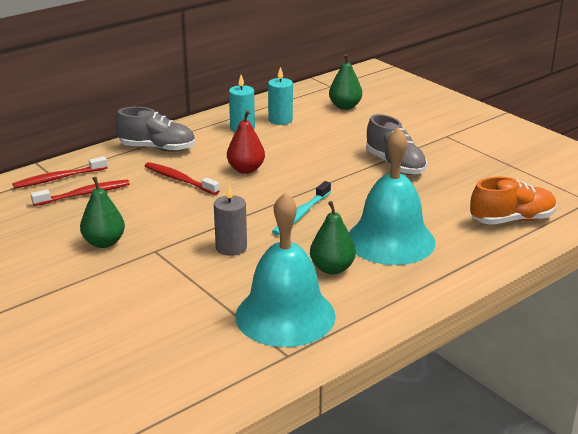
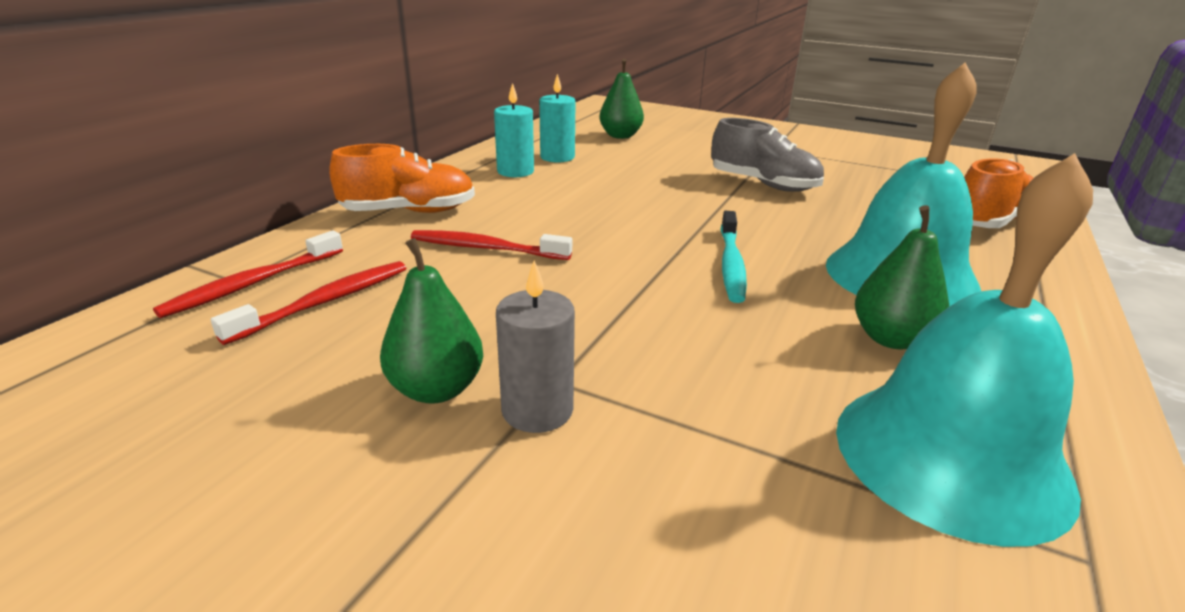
camera: 25 degrees left, 0 degrees up
grey shoe [116,107,195,152] -> orange shoe [329,144,475,213]
grey candle [214,184,247,256] -> grey candle moved to [496,260,575,433]
red pear [227,111,265,174] -> none

